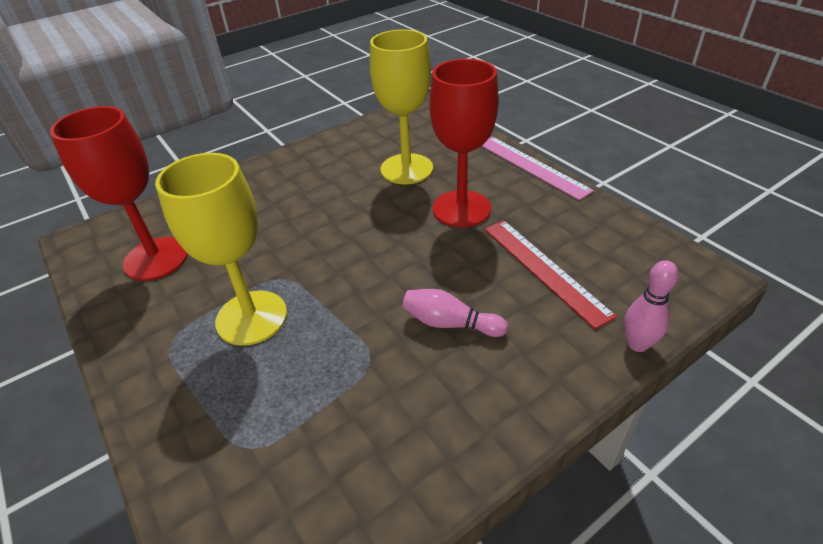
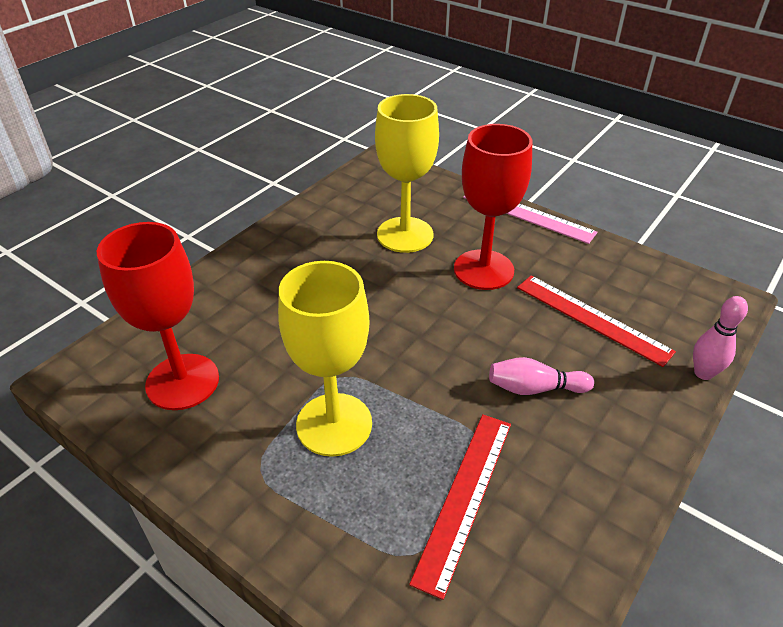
camera: 20 degrees left, 0 degrees up
none -> red ruler [409,414,511,600]

